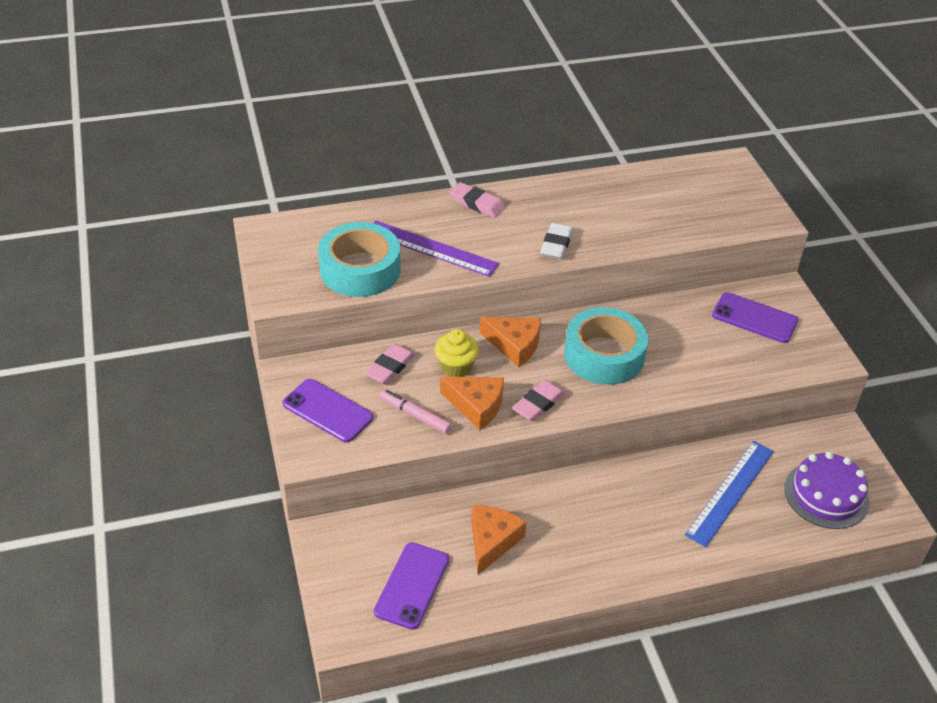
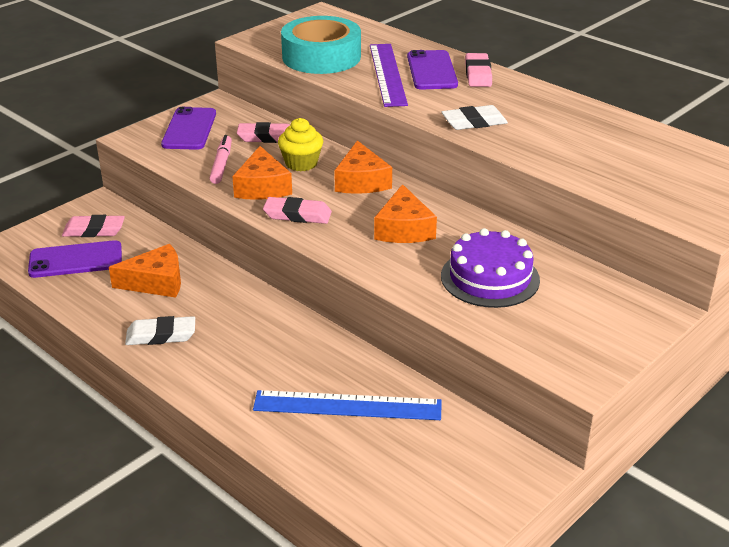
camera: 60 degrees right, 10 degrees down
turquoise tape [564,307,648,385] -> orange cheese [374,184,437,243]
purple phone [712,292,798,343] -> purple phone moved to [407,50,458,89]
purple cake [784,452,869,529] -> purple cake moved to [441,228,540,308]
none -> pink eraser [62,215,125,237]
none -> white eraser [125,316,195,345]

